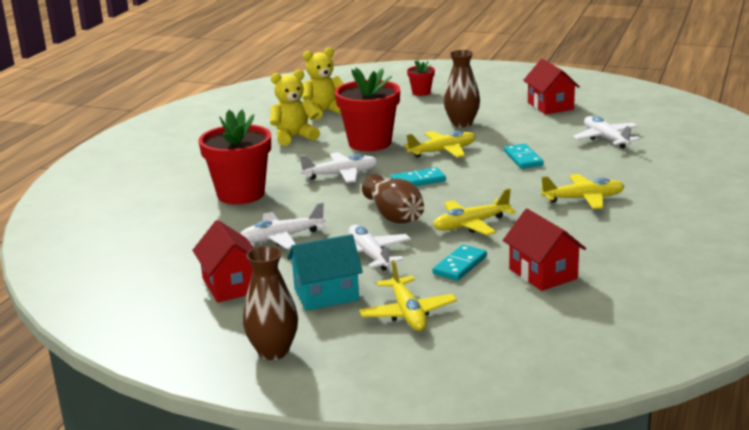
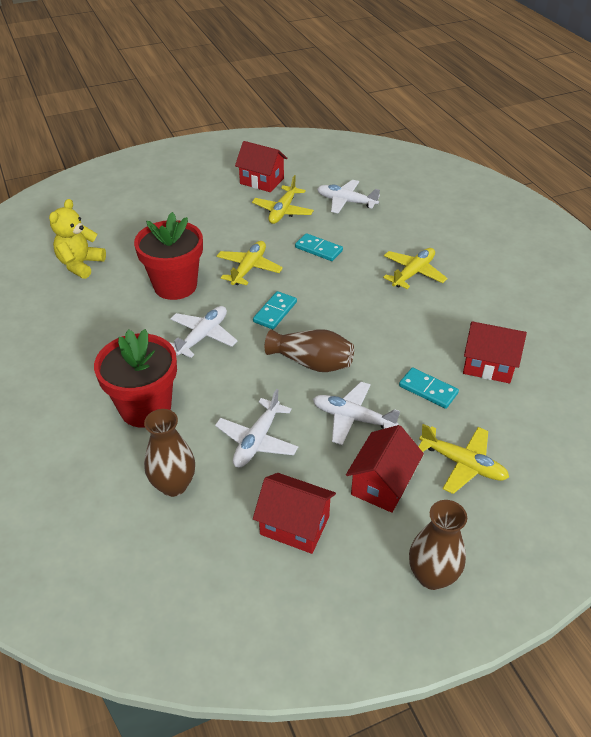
camera: 45 degrees left, 20 degrees up
yellow teddy bear [270,69,320,146] -> none
turquoise house [287,234,363,311] -> red house [346,425,424,513]
red flower pot [407,60,435,96] -> none
yellow plane [433,188,516,235] -> yellow plane moved to [252,175,314,224]
turquoise domino [433,245,487,281] -> turquoise domino turned 45 degrees counterclockwise [399,368,459,409]
brown vase [444,50,480,128] -> brown vase moved to [144,409,195,497]

